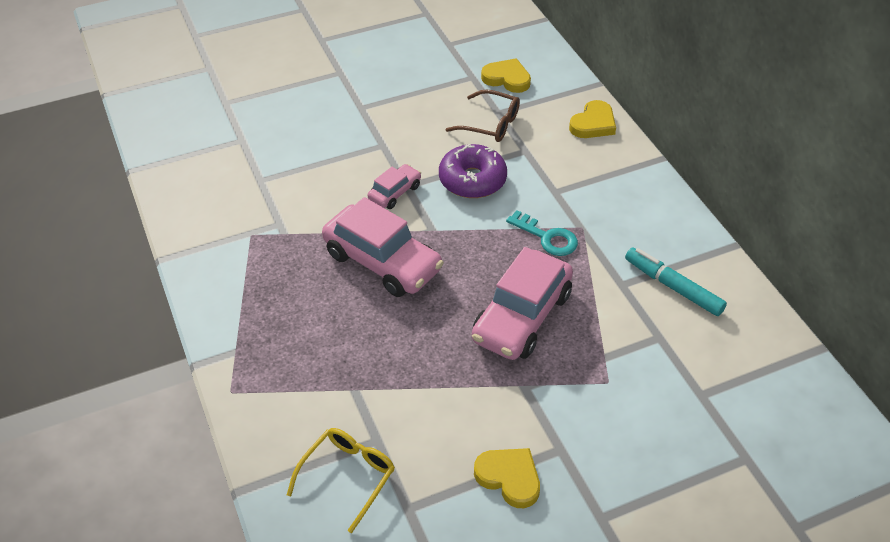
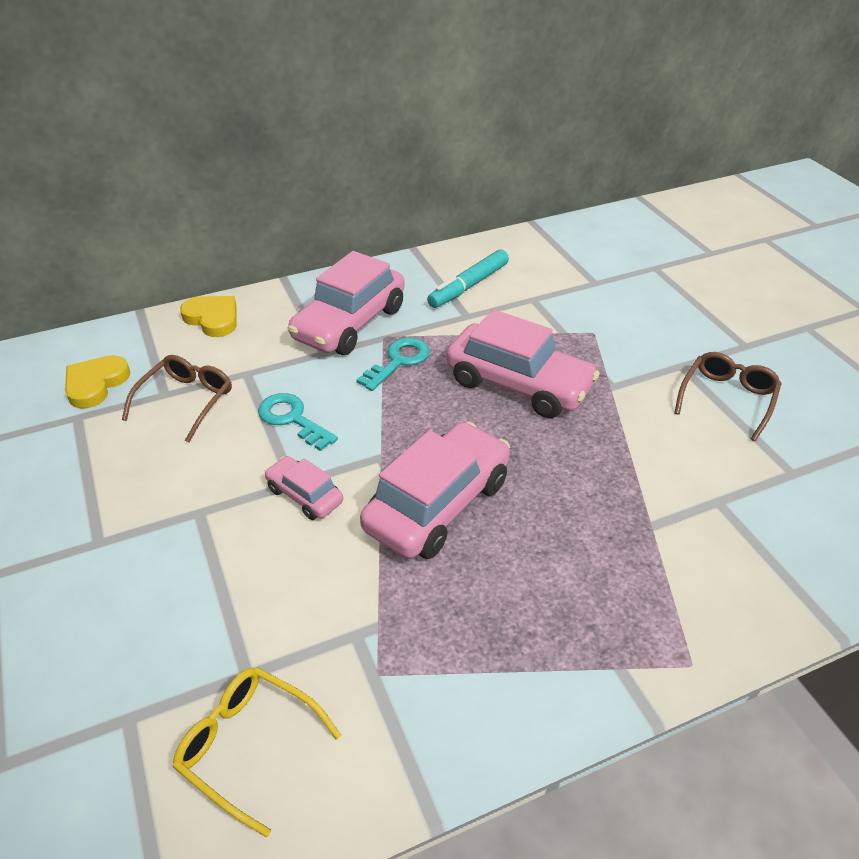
camera: 90 degrees left, 5 degrees down
yellow glasses [287,428,395,533] -> yellow glasses moved to [172,667,341,838]
purple donut [439,144,507,198] -> turquoise key [258,393,338,451]
yellow heart [474,448,540,508] -> brown glasses [674,352,782,441]
none -> pink car [287,251,405,355]

